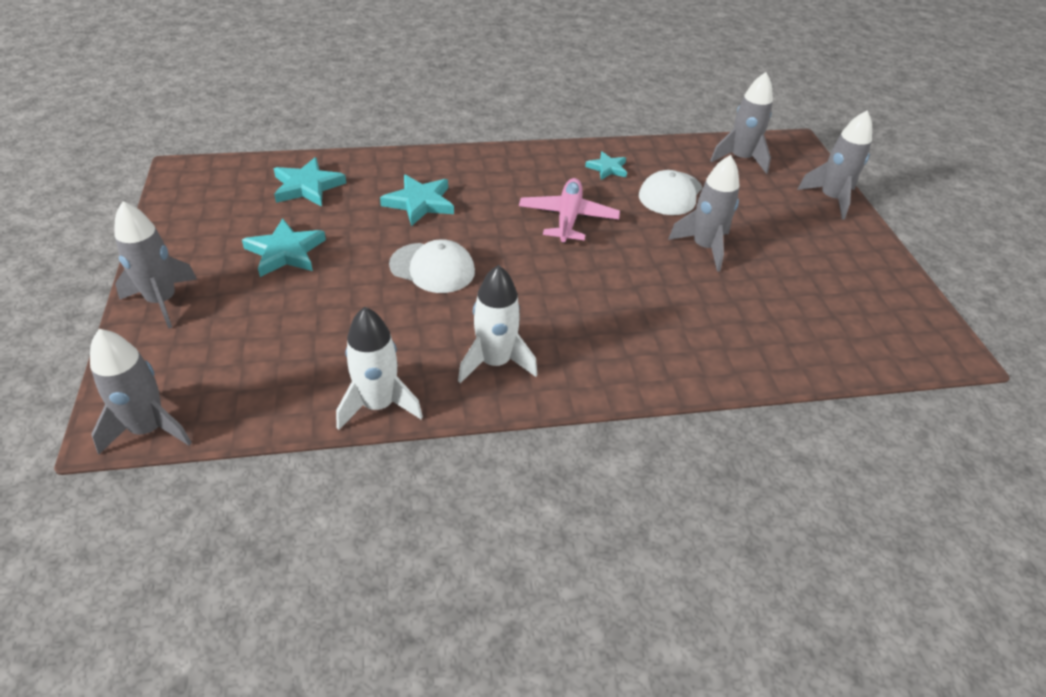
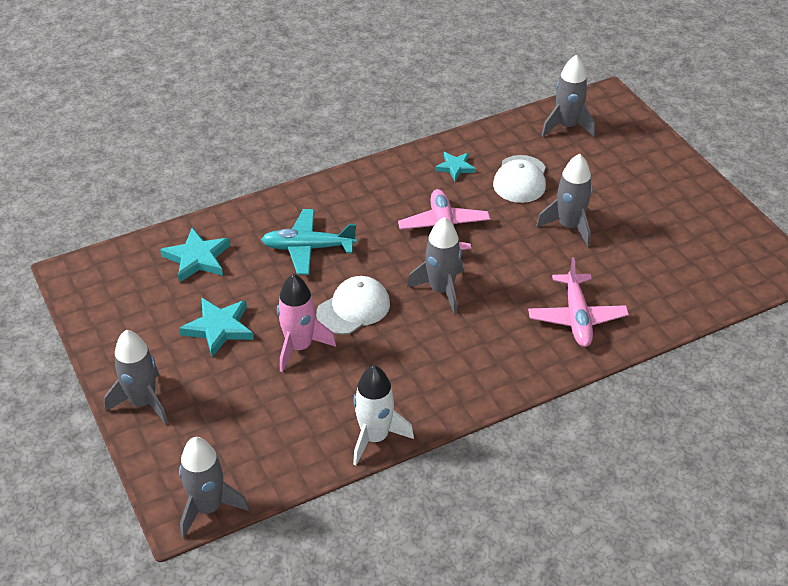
camera: 15 degrees left, 0 degrees up
turquoise star [380,174,454,226] -> turquoise plane [261,209,357,275]
white cap [389,239,475,293] -> white cap turned 45 degrees counterclockwise [316,276,390,335]
white rocket [458,265,537,383] -> none
grey rocket [797,110,872,220] -> grey rocket moved to [407,217,463,314]
none -> pink rocket [277,274,336,372]
none -> pink plane [528,257,629,347]

